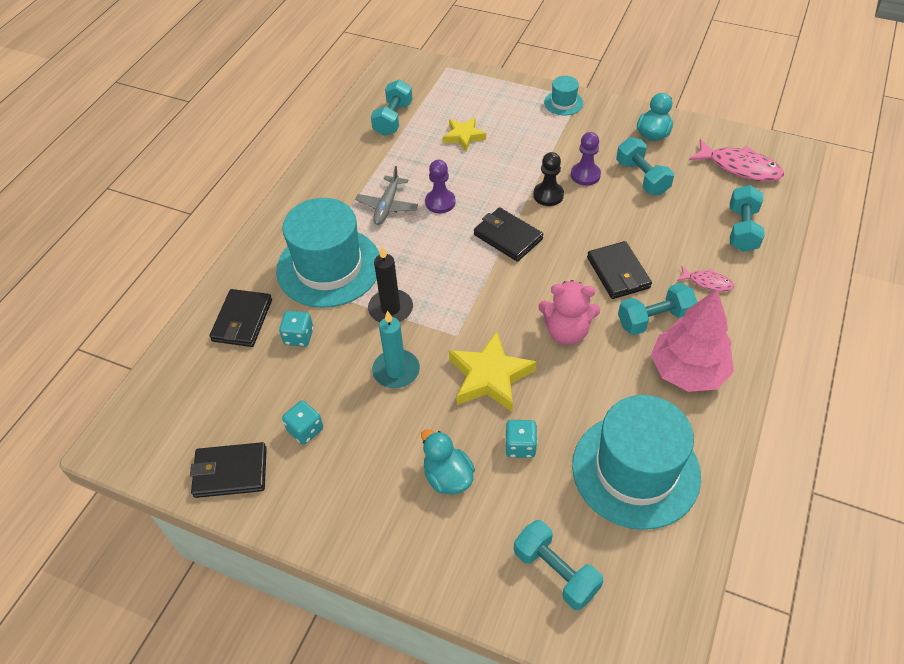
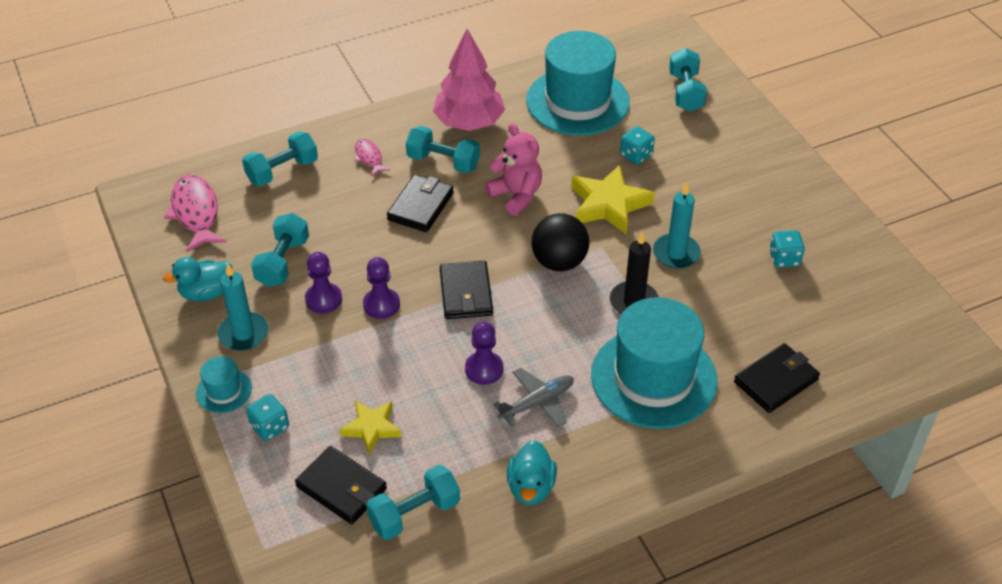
camera: 140 degrees left, 5 degrees down
black wallet [190,442,267,498] -> black wallet moved to [295,446,387,524]
turquoise dice [279,311,314,347] -> turquoise dice moved to [246,394,289,441]
turquoise duck [421,429,475,494] -> turquoise duck moved to [507,440,557,505]
black pawn [533,152,564,206] -> purple pawn [363,257,400,319]
none -> turquoise candle [218,263,268,351]
none -> black ball [531,213,589,271]

